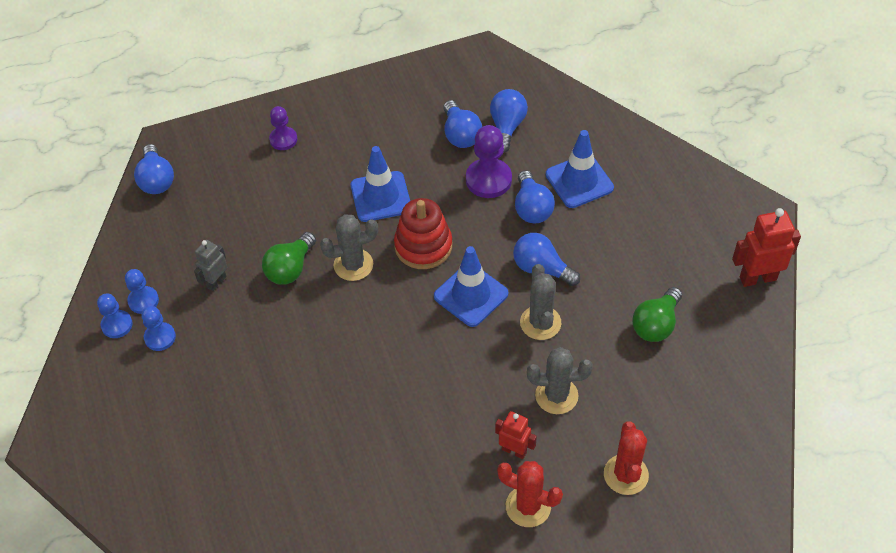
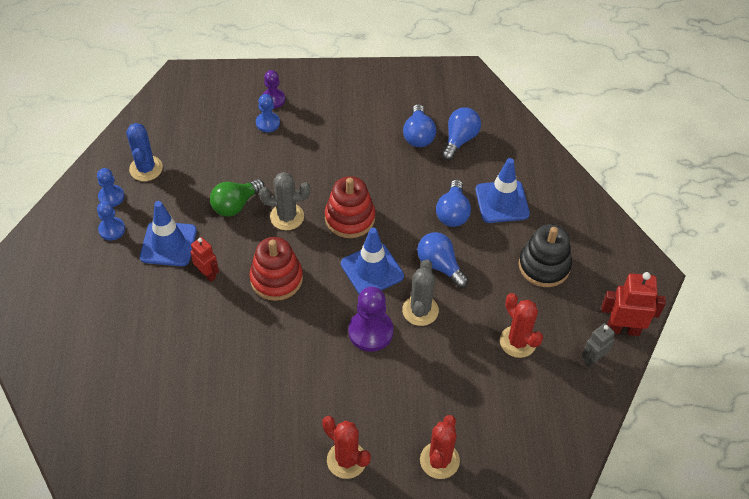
camera: 15 degrees right, 0 degrees up
blue pawn [97,293,133,338] -> blue pawn moved to [256,94,280,132]
blue light bulb [134,144,174,194] -> none
grey robot [194,240,227,291] -> grey robot moved to [582,323,615,367]
blue traffic cone [351,146,410,222] -> blue traffic cone moved to [140,201,197,266]
purple pawn [466,125,512,198] -> purple pawn moved to [348,287,394,352]
red robot [495,411,537,459] -> red robot moved to [191,237,219,282]
grey cactus [527,347,593,414] -> none
green light bulb [632,287,682,342] -> red cactus [500,293,543,358]
none -> blue cactus [126,123,163,181]
none -> red stacking toy [250,237,303,301]
none -> black stacking toy [519,224,572,287]

